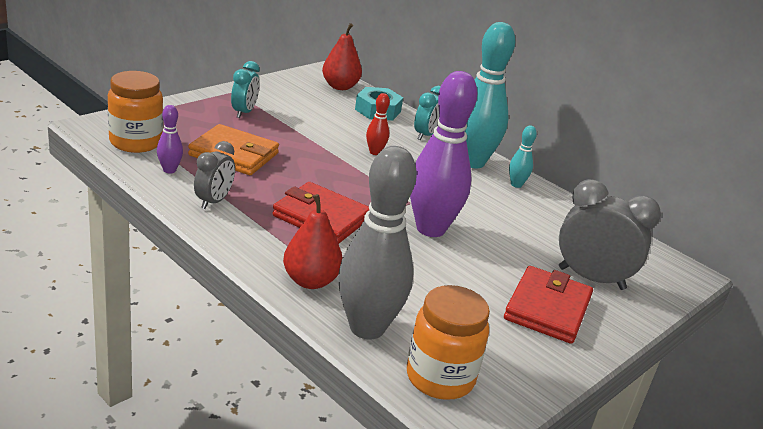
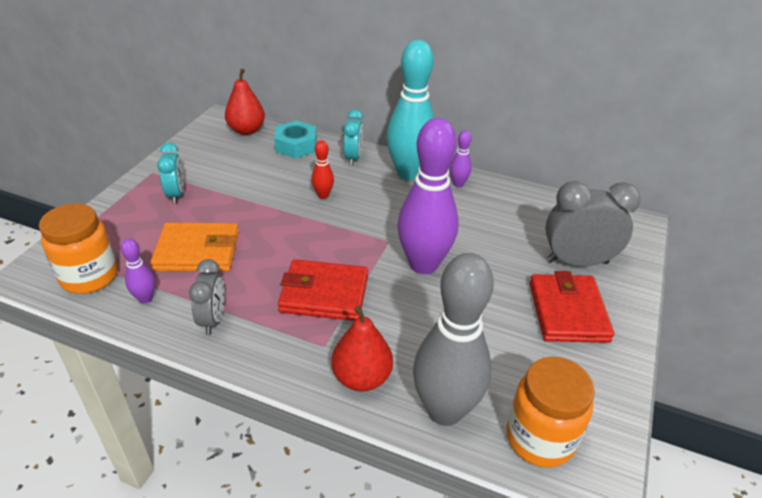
camera: 20 degrees left, 10 degrees up
turquoise bowling pin [509,126,537,188] -> purple bowling pin [450,130,472,187]

